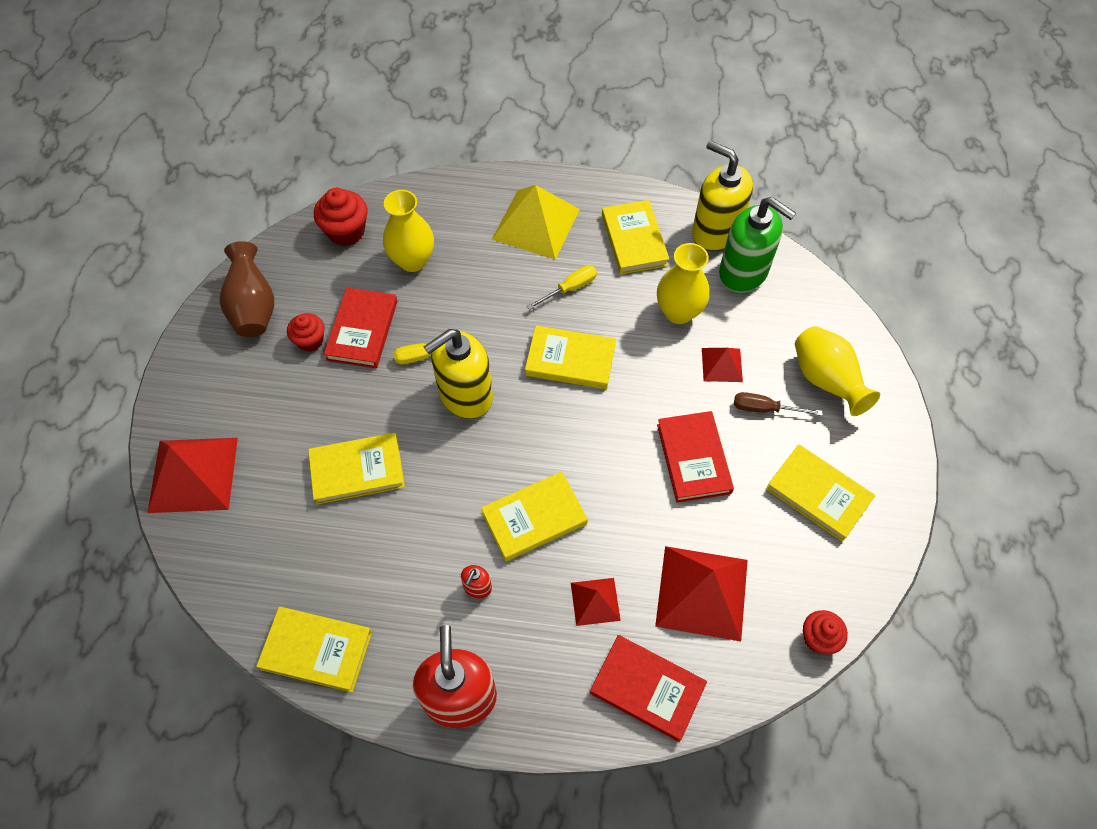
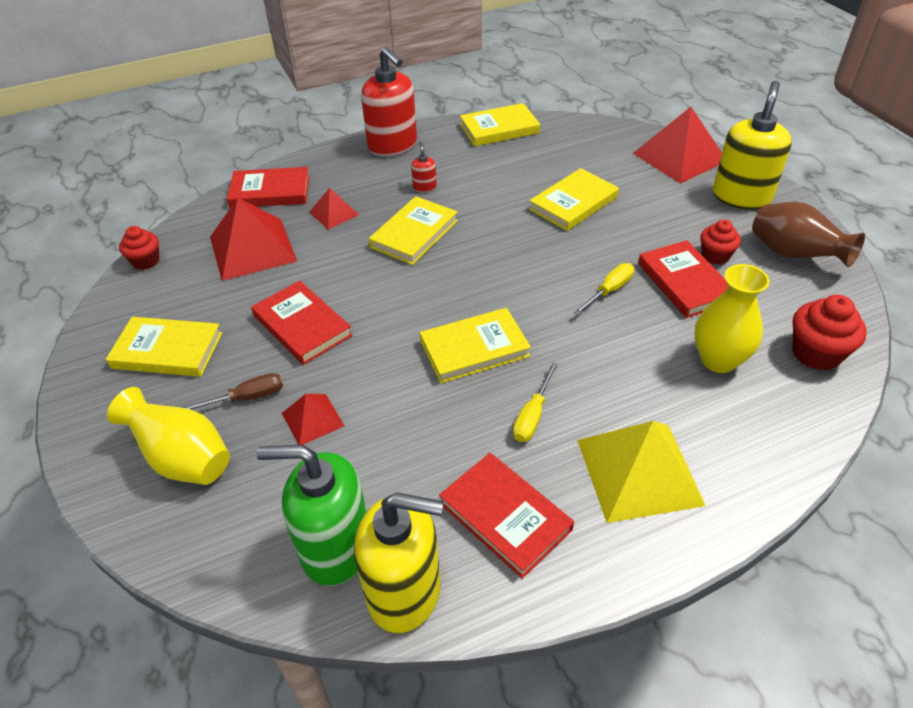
camera: 150 degrees right, 15 degrees down
yellow soap dispenser [424,329,493,419] -> yellow soap dispenser moved to [713,81,792,210]
yellow book [602,200,669,274] -> red book [439,453,574,579]
yellow vase [657,243,710,324] -> none

